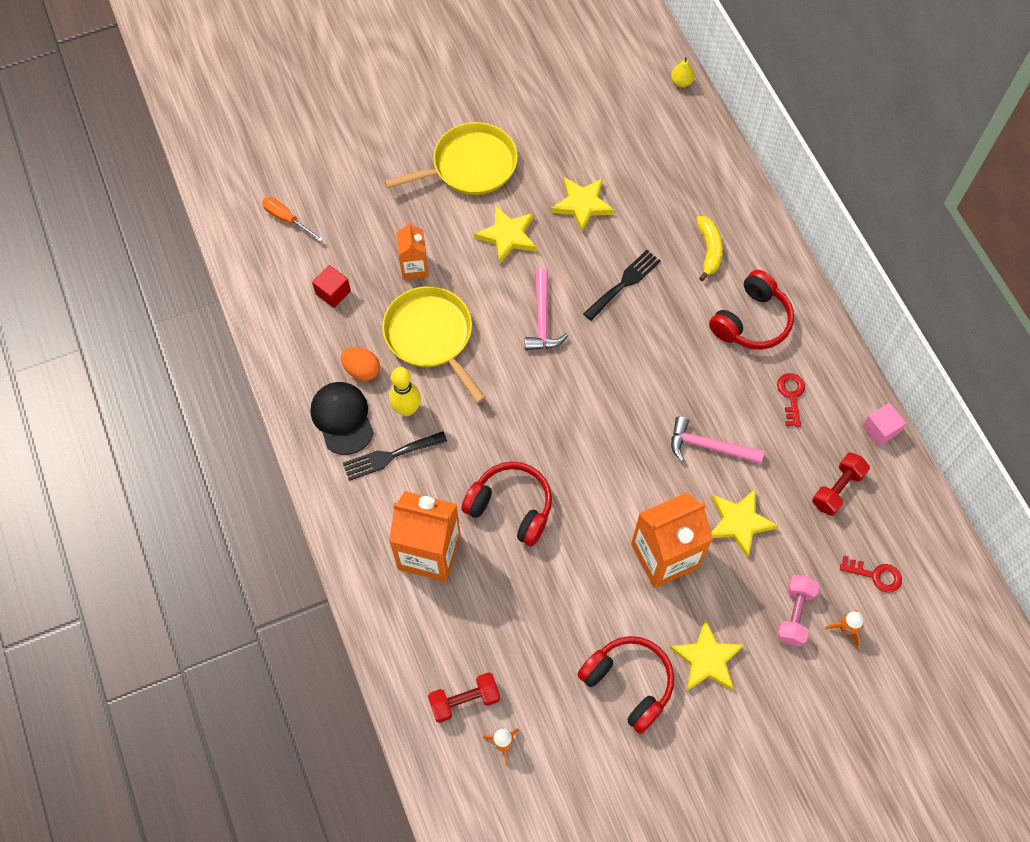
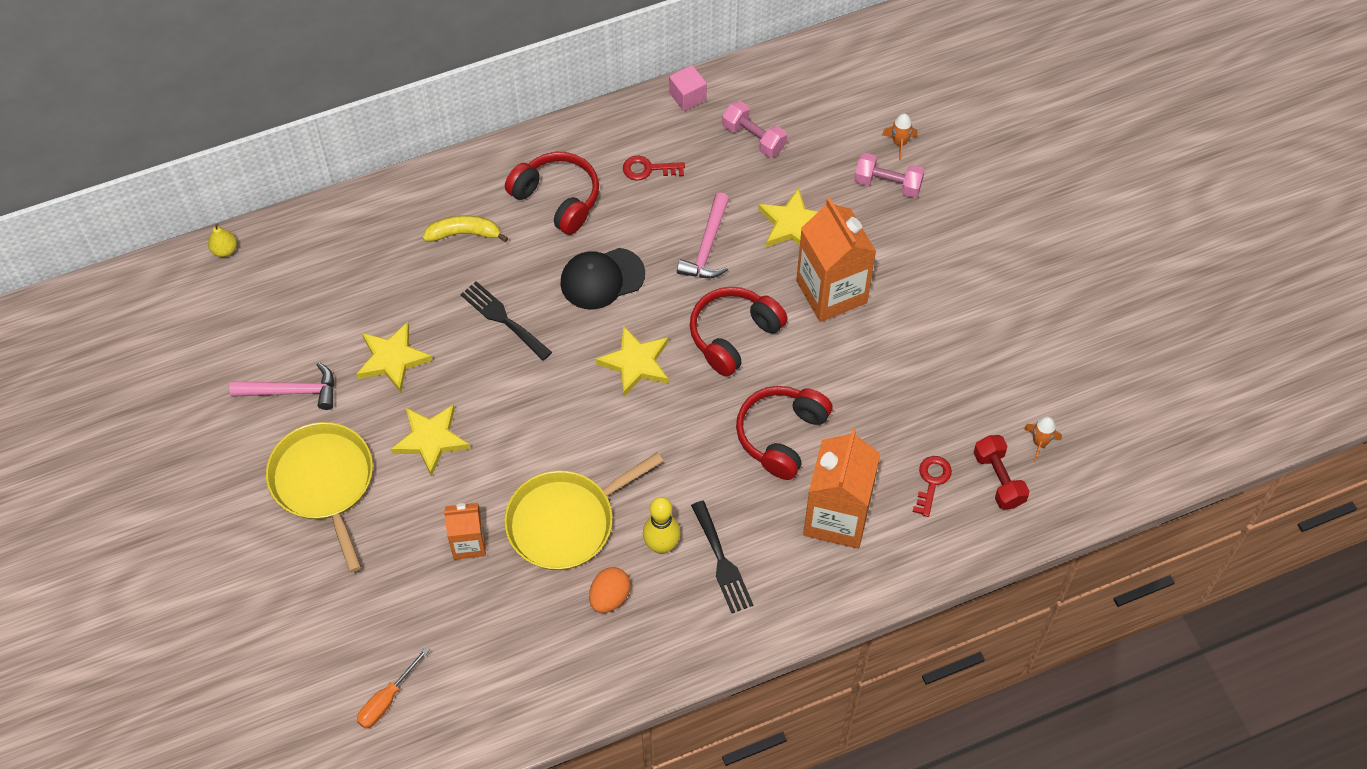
camera: 90 degrees left, 5 degrees down
black cap [311,382,374,455] -> black cap moved to [560,248,645,309]
red cube [312,265,351,308] -> none
pink hammer [525,268,568,350] -> pink hammer moved to [230,362,334,410]
red headphones [577,636,674,734] -> red headphones moved to [690,287,788,377]
yellow star [670,619,744,691] -> yellow star moved to [596,325,669,396]
red dumbbell [812,453,870,516] -> pink dumbbell [722,101,787,157]
red key [840,556,902,593] -> red key moved to [913,456,952,517]

